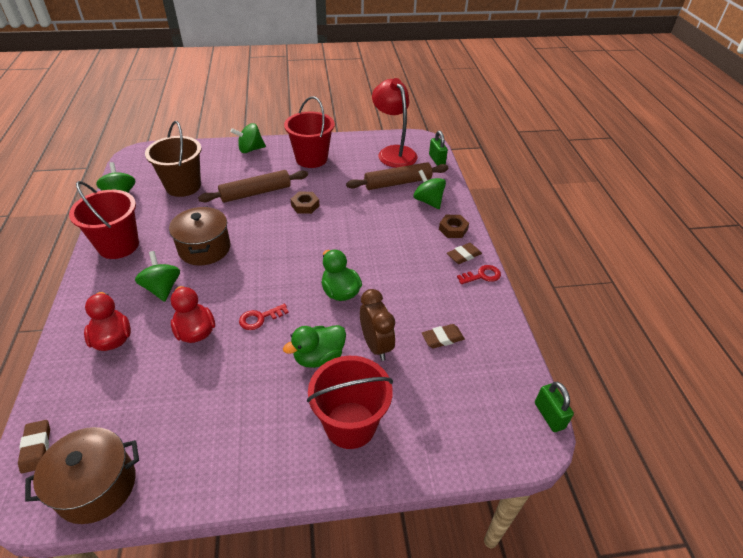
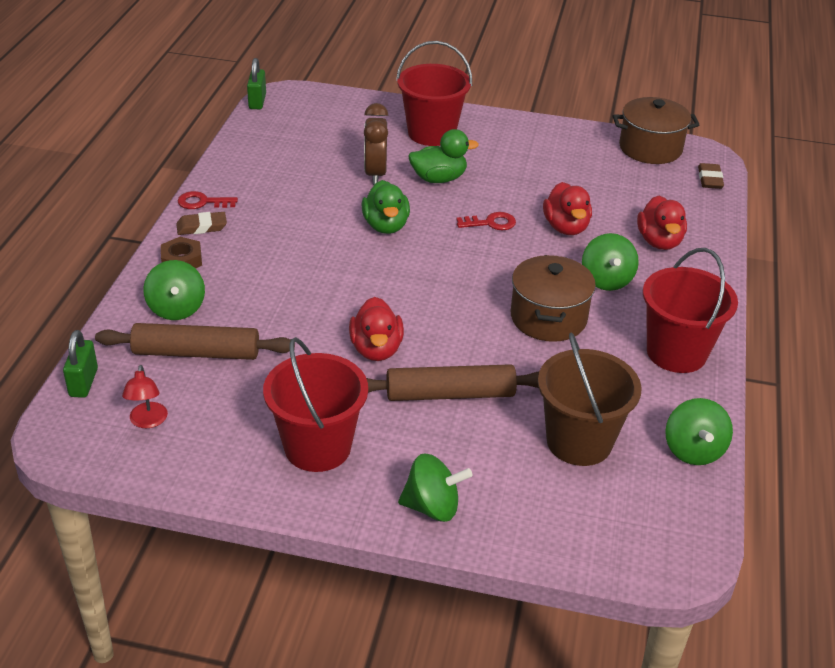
camera: 160 degrees left, 5 degrees down
brown nut [291,192,319,214] -> red duck [349,297,404,361]
red lamp [372,78,418,168] -> red lamp [122,365,168,428], size x0.46
brown eraser [422,324,465,348] -> none

